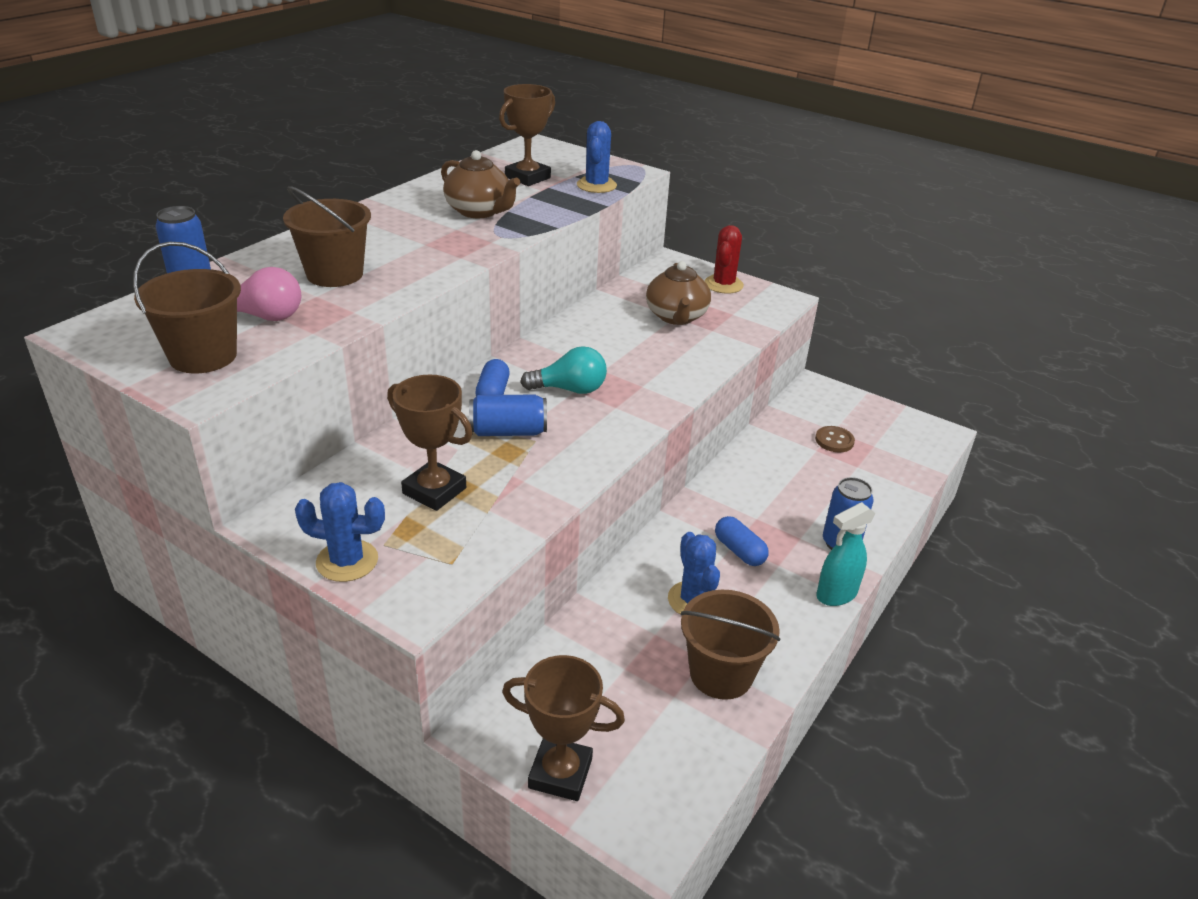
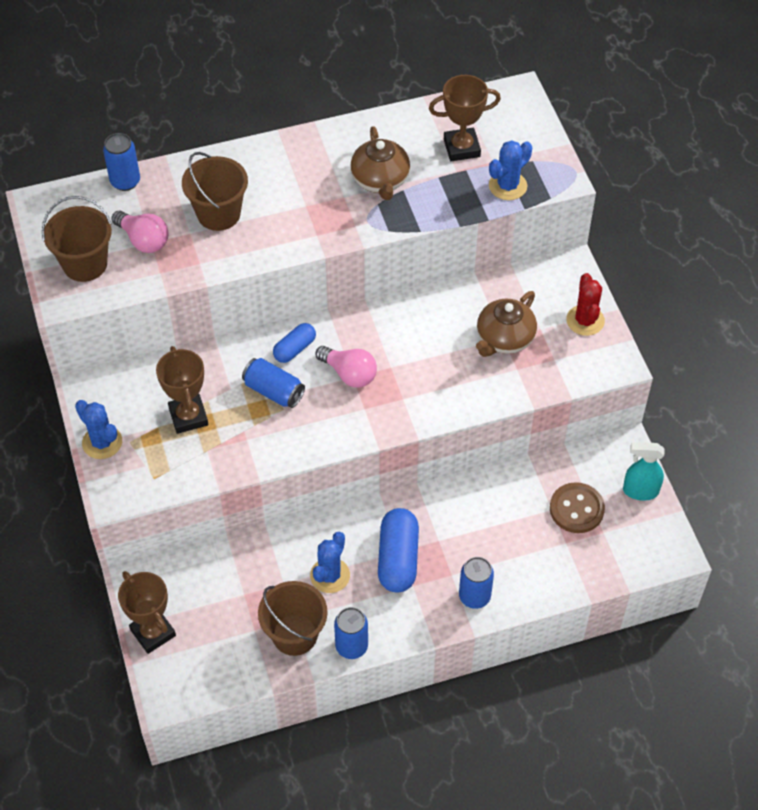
camera: 40 degrees right, 20 degrees up
turquoise light bulb [520,346,607,394] -> pink light bulb [316,346,377,388]
red cactus [705,225,744,294] -> red cactus turned 60 degrees counterclockwise [566,273,605,336]
blue capsule [715,516,769,566] -> blue capsule [378,508,419,592], size x1.69
brown button [815,426,855,452] -> brown button [550,482,605,533], size x1.54
turquoise spray bottle [816,502,875,606] -> turquoise spray bottle moved to [623,442,664,501]
none -> blue can [334,607,368,659]

